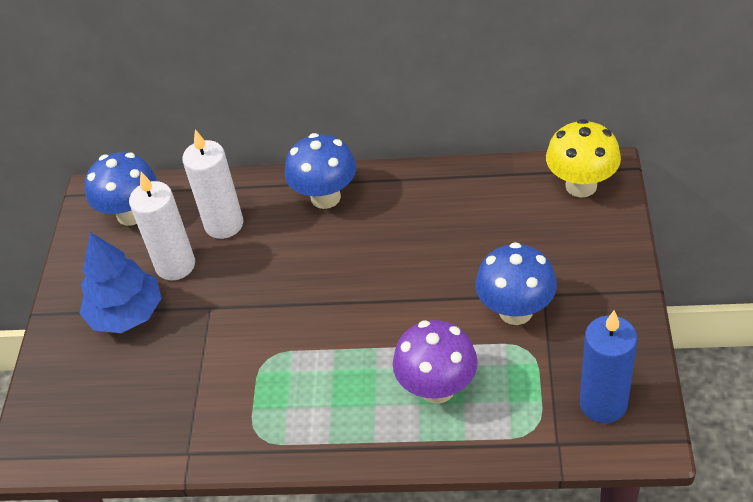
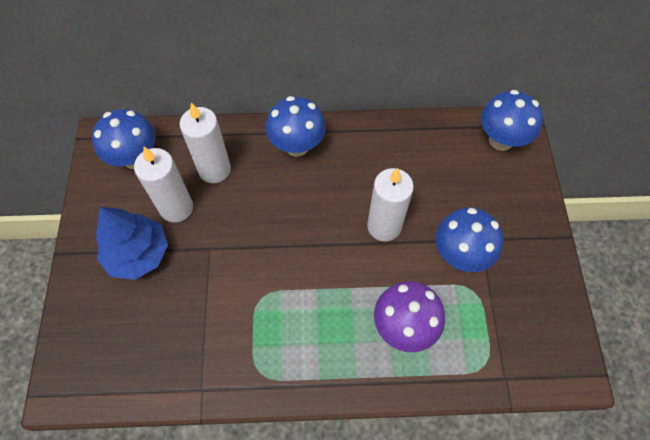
camera: 10 degrees left, 15 degrees up
yellow mushroom [546,119,621,197] -> blue mushroom [481,90,543,151]
blue candle [580,311,637,423] -> none
none -> white candle [367,168,414,242]

